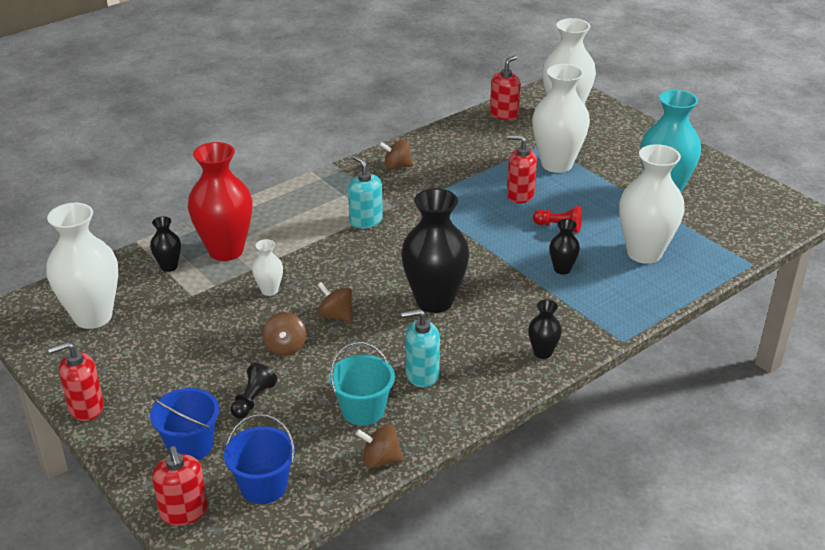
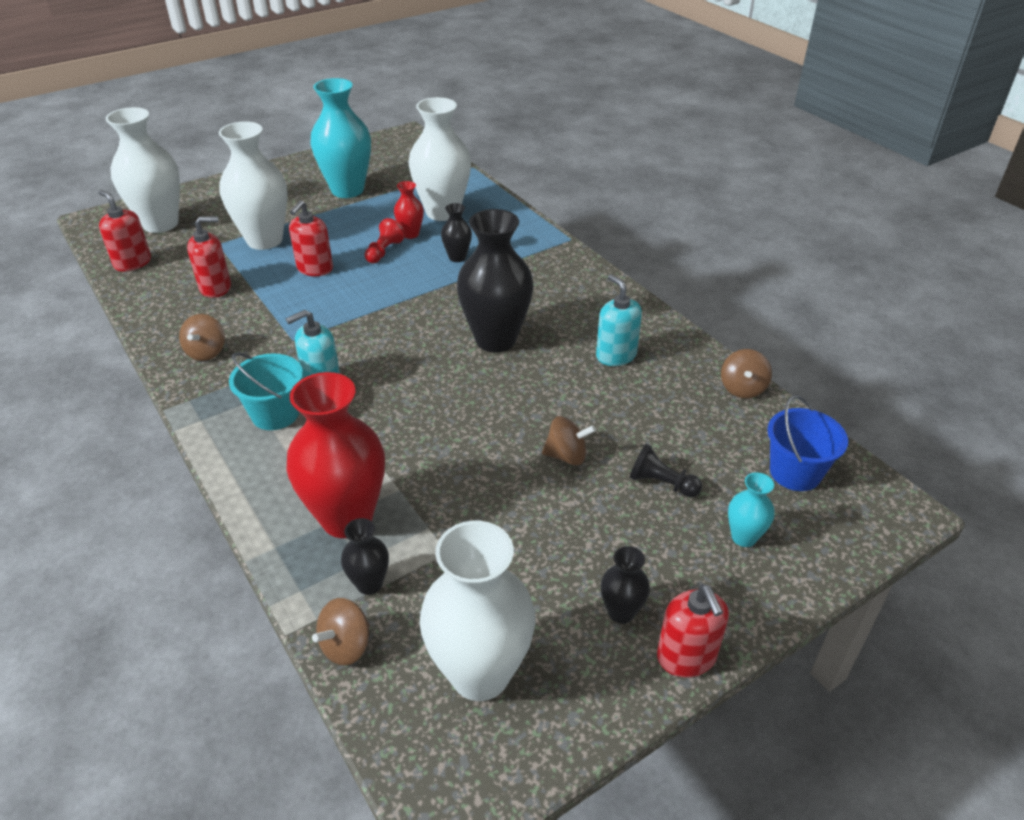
camera: 85 degrees left, 5 degrees up
blue bucket [150,388,219,460] -> turquoise vase [728,472,775,547]
red soap dispenser [152,446,208,526] -> red soap dispenser moved to [187,216,231,298]
white vase [252,239,283,296] -> none
brown spinning top [318,282,352,322] -> brown spinning top moved to [312,598,370,666]
turquoise bucket [329,342,395,426] -> turquoise bucket moved to [229,353,303,430]
turquoise soap dispenser [401,309,440,387] -> turquoise soap dispenser turned 150 degrees clockwise [596,274,642,366]
black vase [528,299,562,359] -> black vase moved to [601,546,650,624]
none -> red vase [394,181,424,239]

